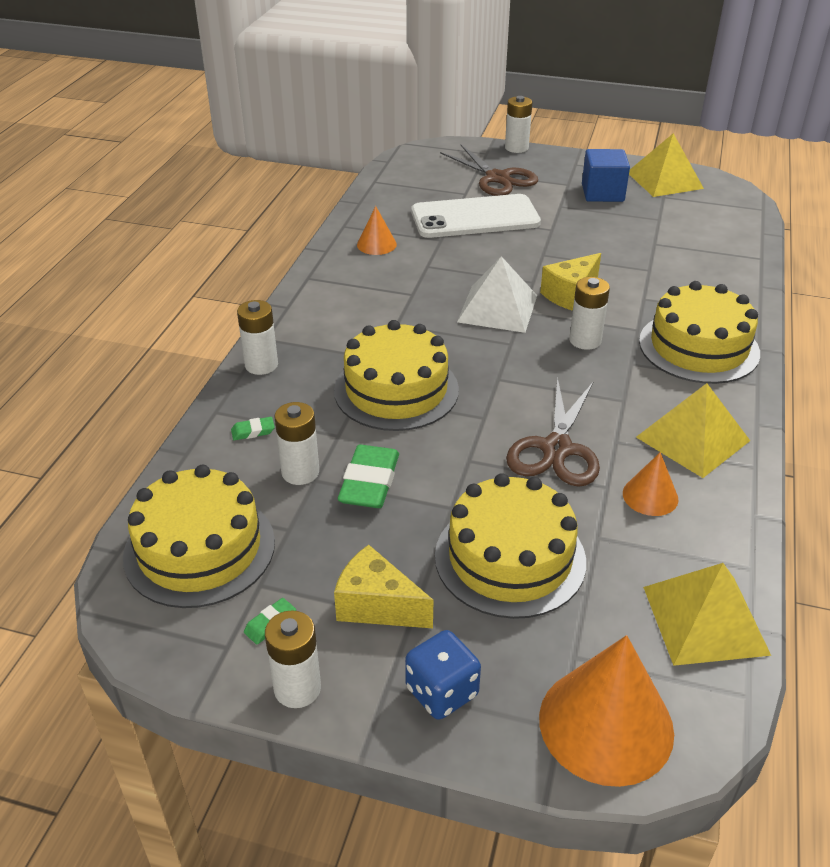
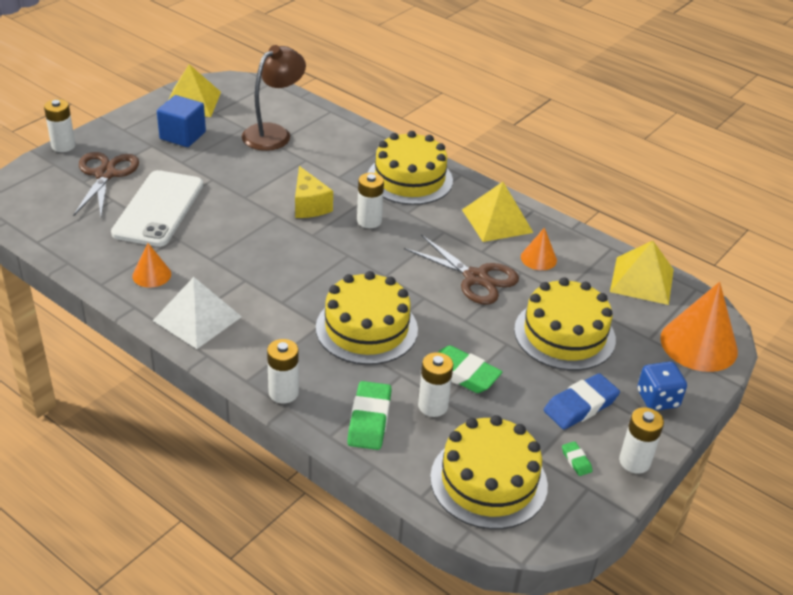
camera: 70 degrees left, 0 degrees up
green eraser [231,417,275,440] -> green eraser [347,381,392,450], size x2.11
yellow cheese [334,545,433,628] -> blue eraser [544,373,620,429]
brown scissors [440,145,538,196] -> brown scissors turned 75 degrees counterclockwise [73,152,139,216]
white pyramid [457,256,537,333] -> white pyramid moved to [153,277,242,349]
none -> brown lamp [242,45,306,151]

